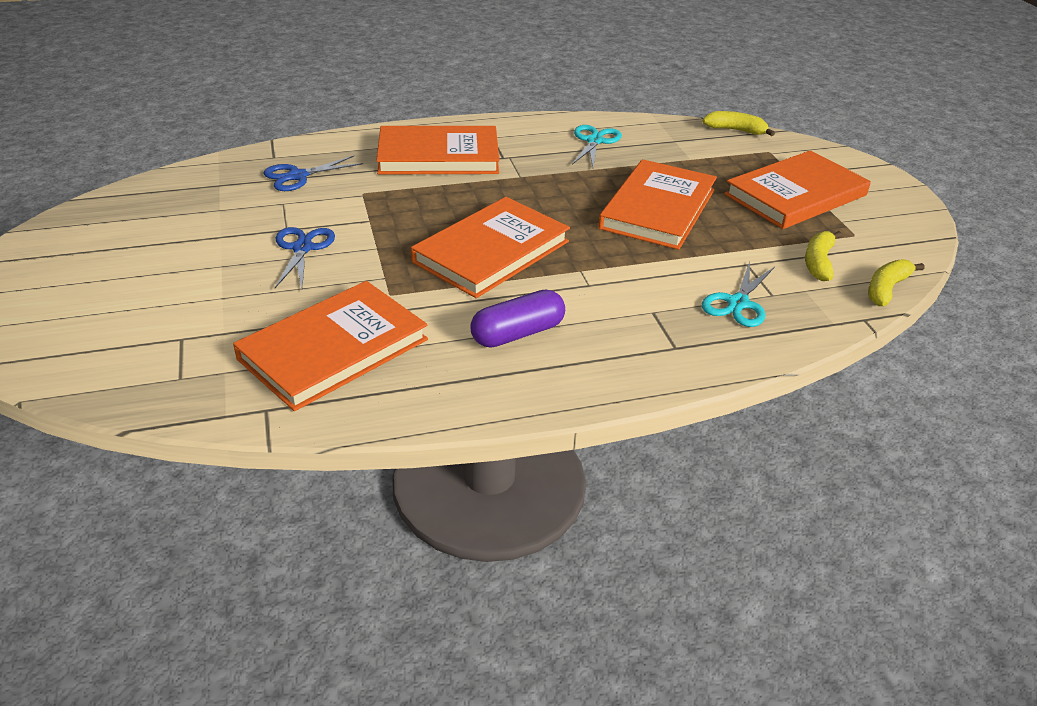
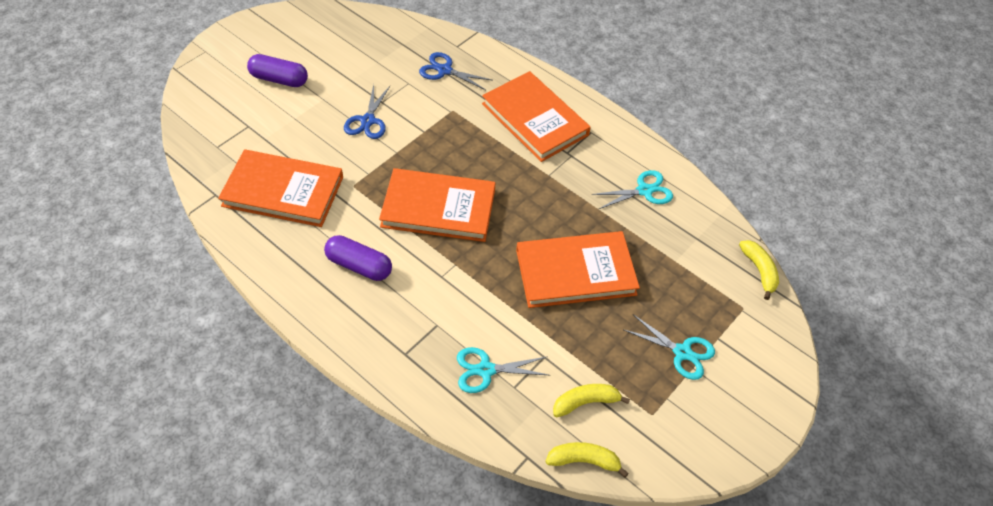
camera: 55 degrees right, 15 degrees up
blue scissors [275,227,335,288] -> blue scissors turned 135 degrees clockwise [344,84,390,139]
orange book [724,150,871,229] -> turquoise scissors [624,314,715,380]
none -> purple capsule [247,54,308,87]

